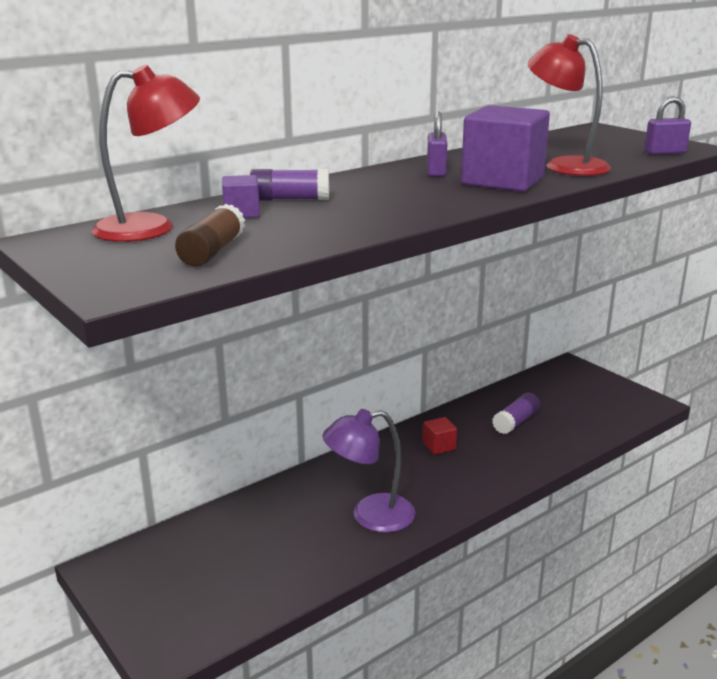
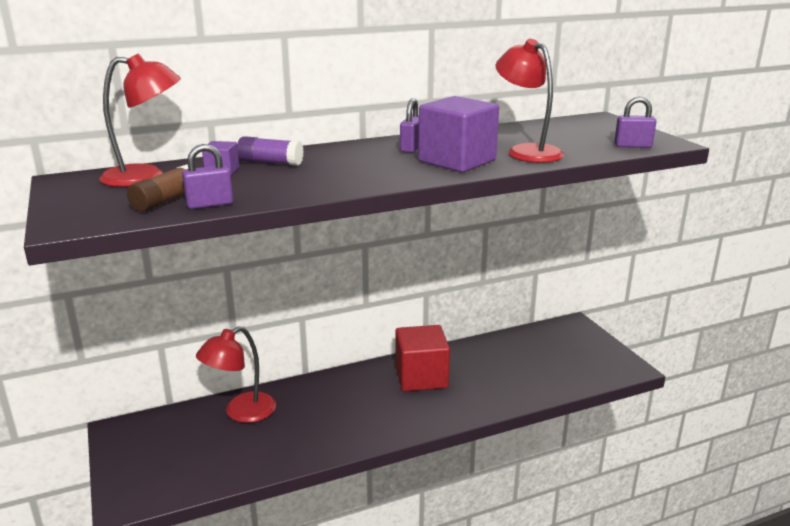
camera: 15 degrees right, 0 degrees up
purple lamp [322,409,416,533] -> none
red cube [423,417,457,455] -> red cube [395,325,450,391], size x2.18
purple glue stick [492,392,540,434] -> none
none -> purple padlock [182,144,233,209]
none -> red lamp [196,326,276,423]

